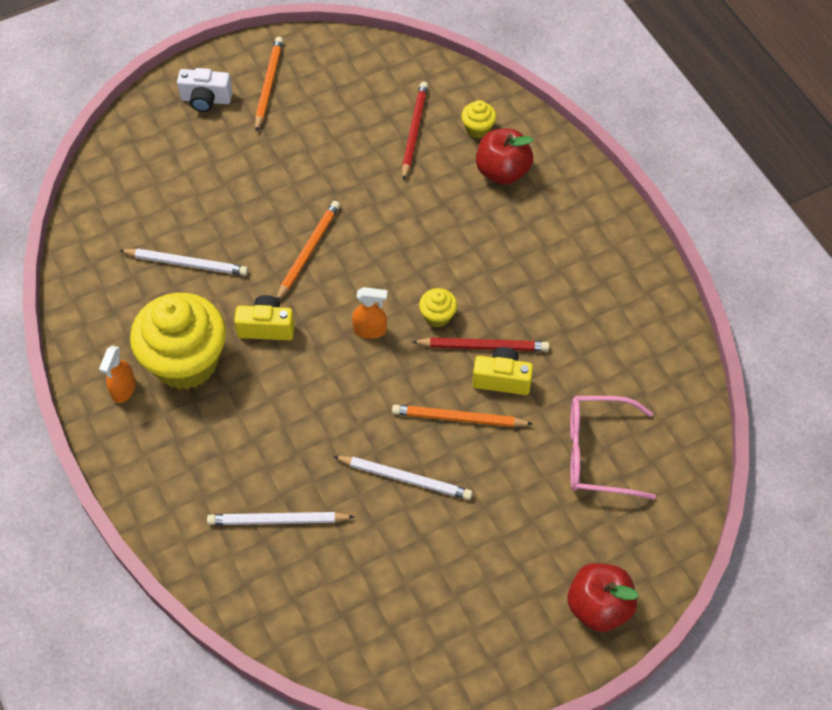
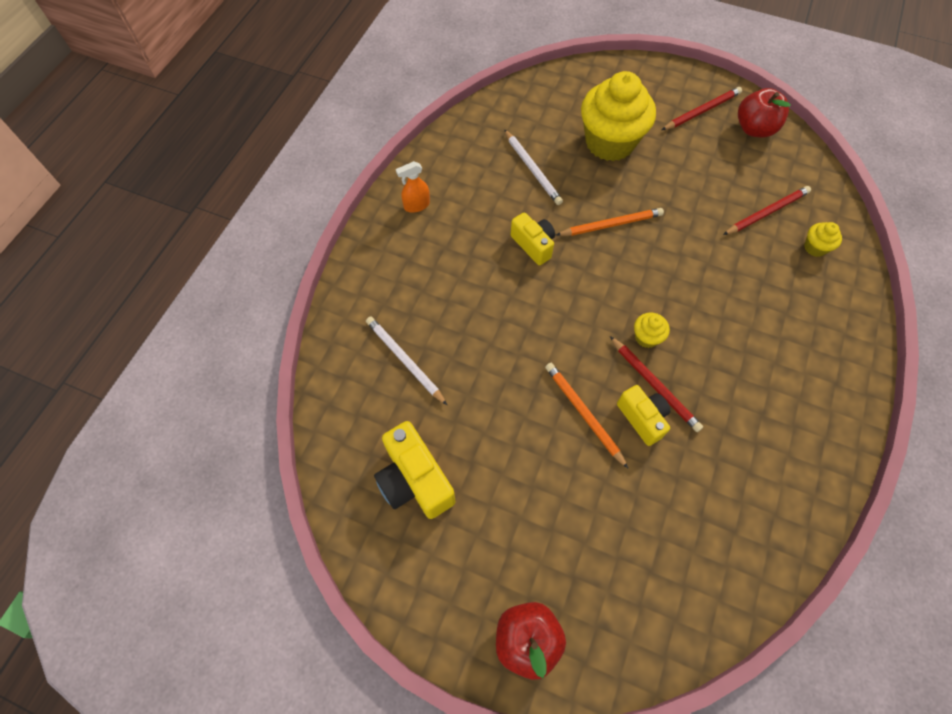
camera: 50 degrees right, 5 degrees up
yellow cupcake [130,293,226,390] -> yellow cupcake moved to [581,71,656,161]
white camera [177,68,233,112] -> none
orange pencil [255,37,283,132] -> red pencil [662,87,742,130]
white pencil [333,456,472,500] -> none
orange spray bottle [352,287,388,339] -> none
red apple [476,129,533,185] -> red apple moved to [738,88,791,138]
pink glasses [570,396,656,499] -> none
none -> yellow camera [374,421,455,519]

